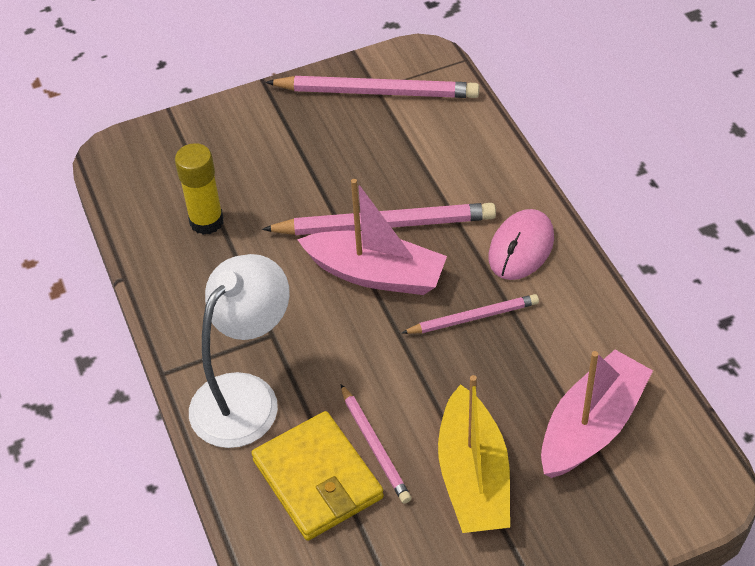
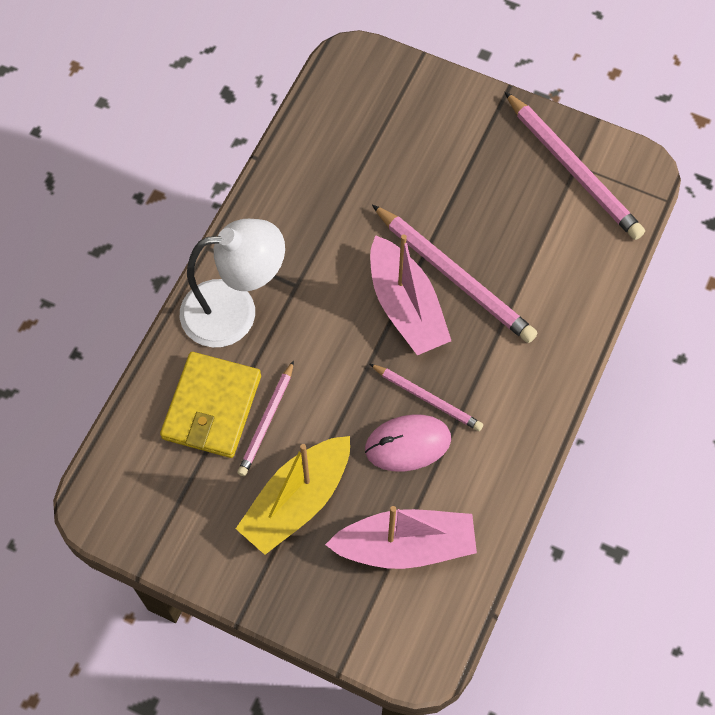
camera: 45 degrees right, 15 degrees up
yellow glue stick [175,143,223,235] -> none
pink mouse [488,209,554,280] -> pink mouse moved to [365,415,451,472]

